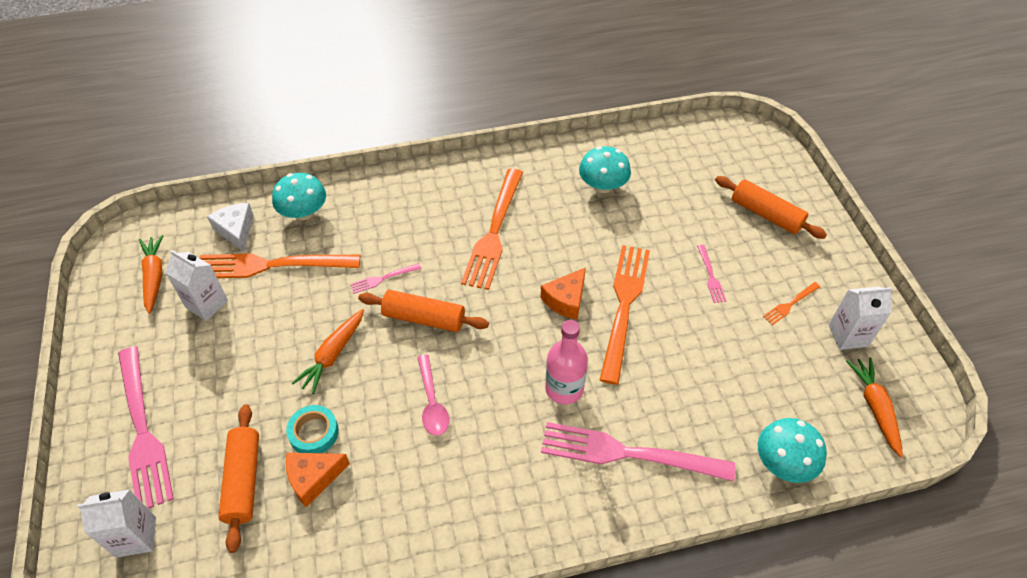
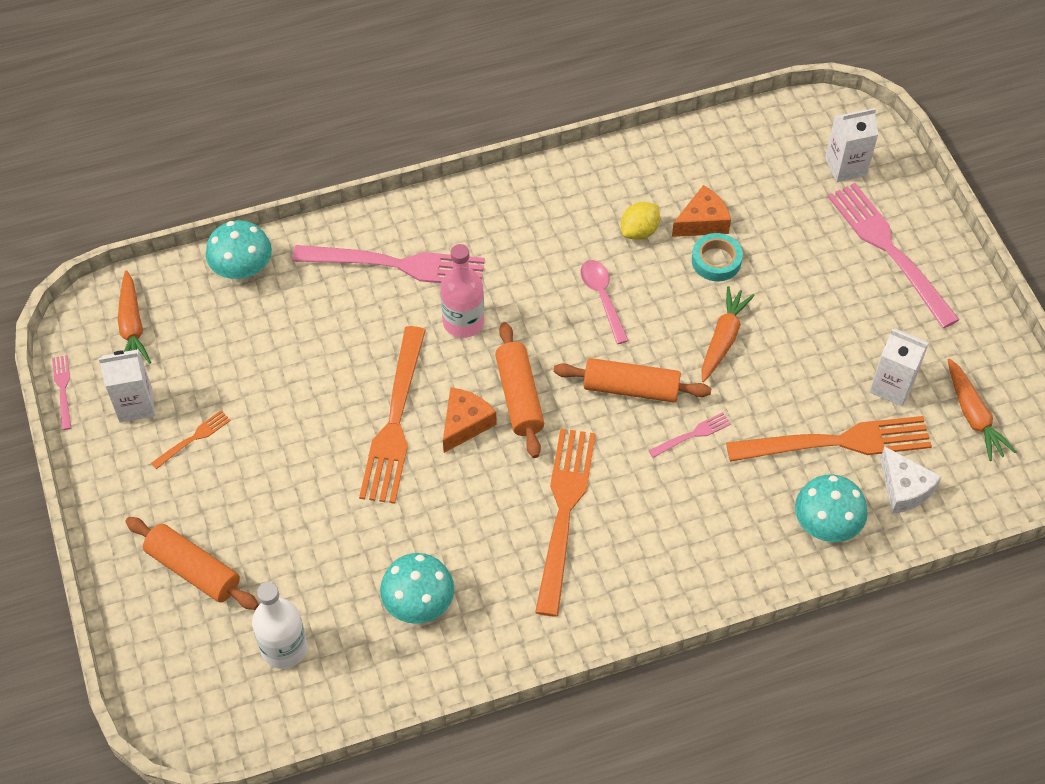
camera: 175 degrees right, 5 degrees up
orange rolling pin [218,404,259,553] -> orange rolling pin moved to [495,322,544,458]
pink fork [697,245,726,303] -> pink fork moved to [52,355,71,430]
none -> white bottle [252,582,307,669]
none -> yellow lemon [621,202,660,240]

